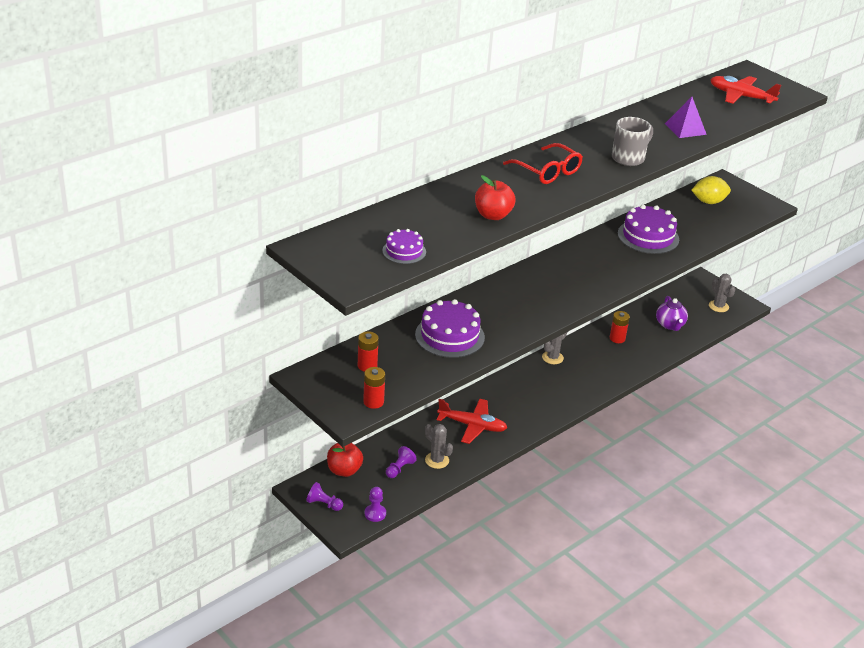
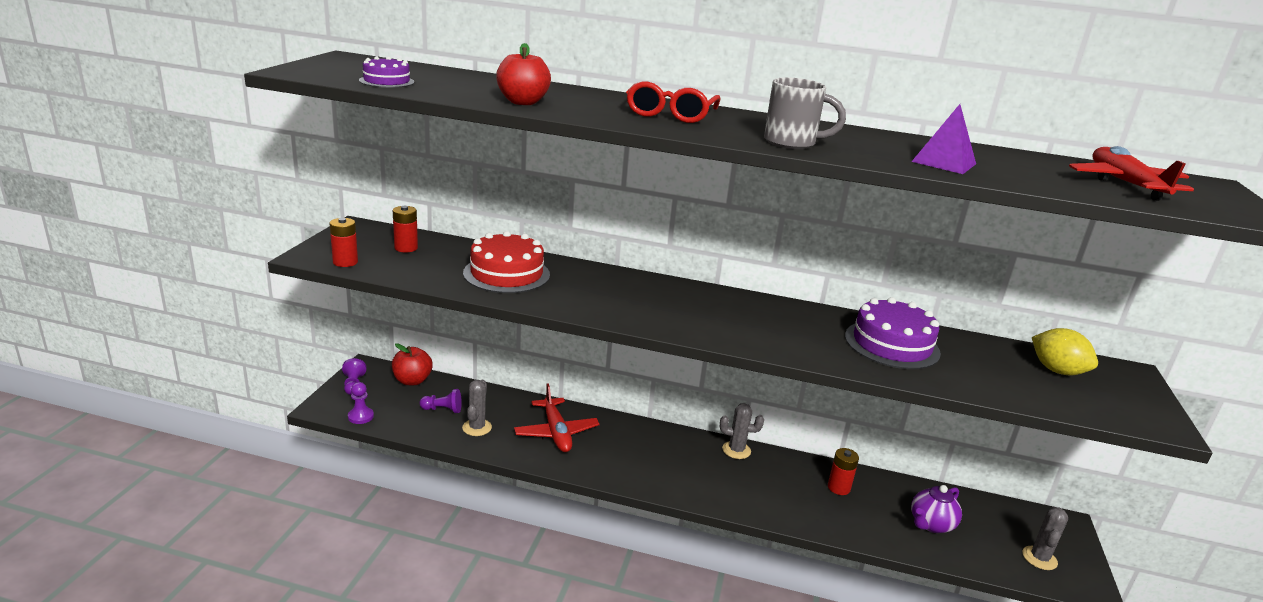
camera: 55 degrees right, 10 degrees down
purple cake [415,299,485,358] -> red cake [463,231,550,293]

